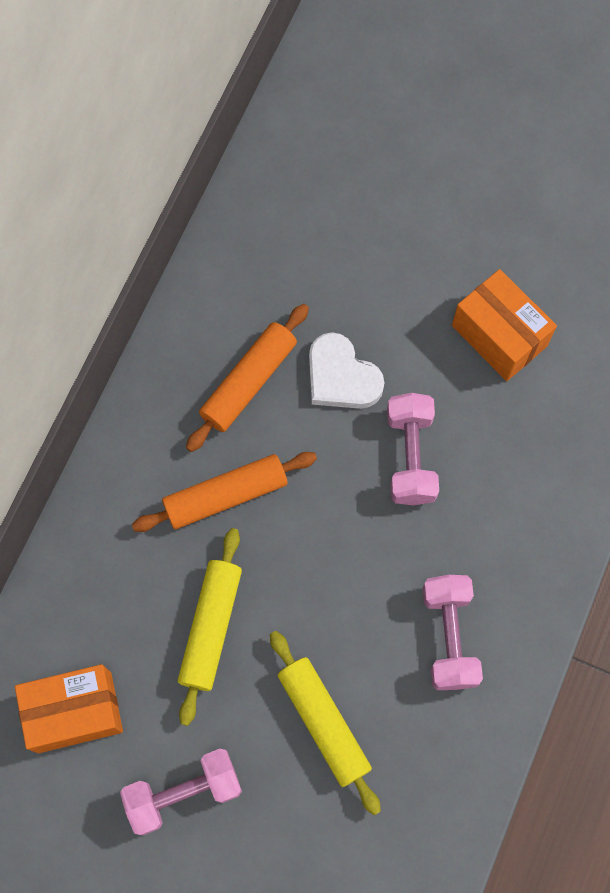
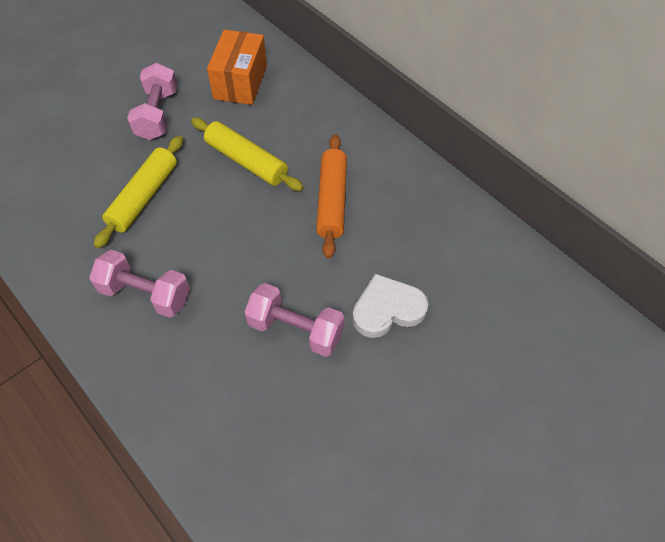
camera: 115 degrees right, 15 degrees down
orange rolling pin [186,304,309,452] -> none
yellow rolling pin [270,631,381,815] -> yellow rolling pin turned 60 degrees counterclockwise [94,136,183,248]
orange box [452,269,557,381] -> none

